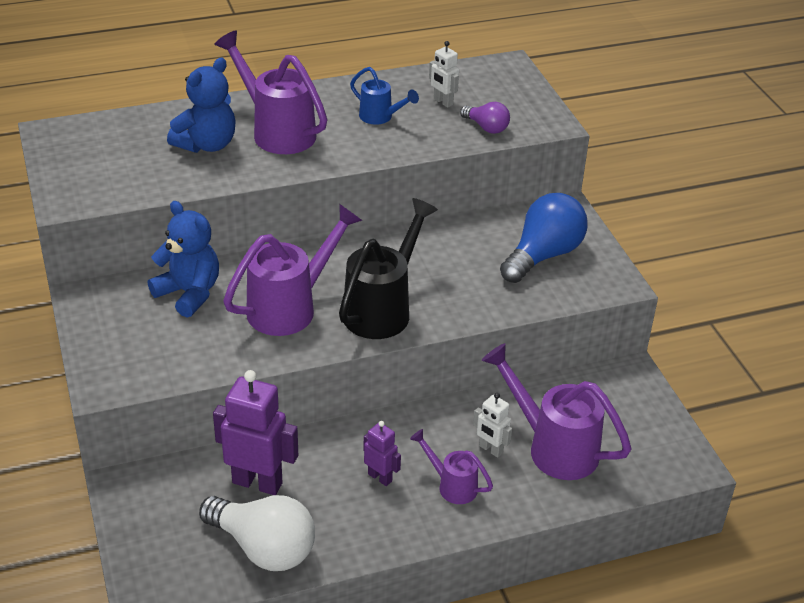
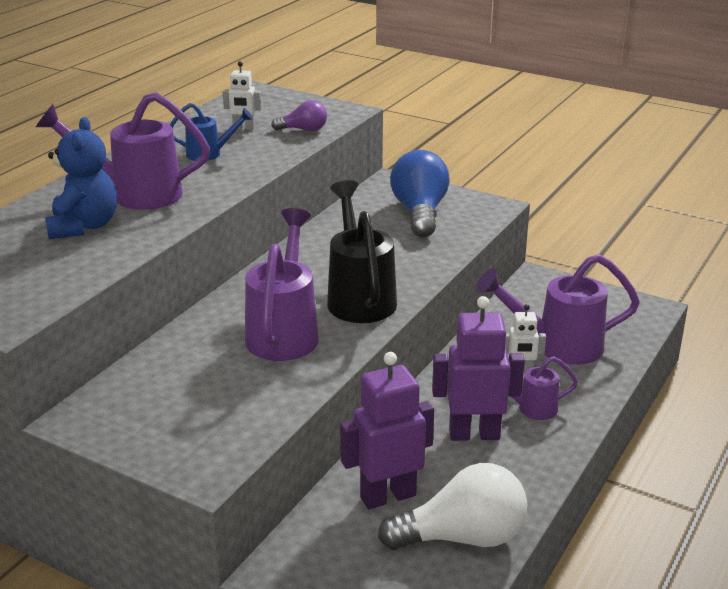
camera: 40 degrees left, 10 degrees down
blue teddy bear [148,201,219,318] -> none
purple robot [363,421,401,486] -> purple robot [432,296,525,441], size x1.90

